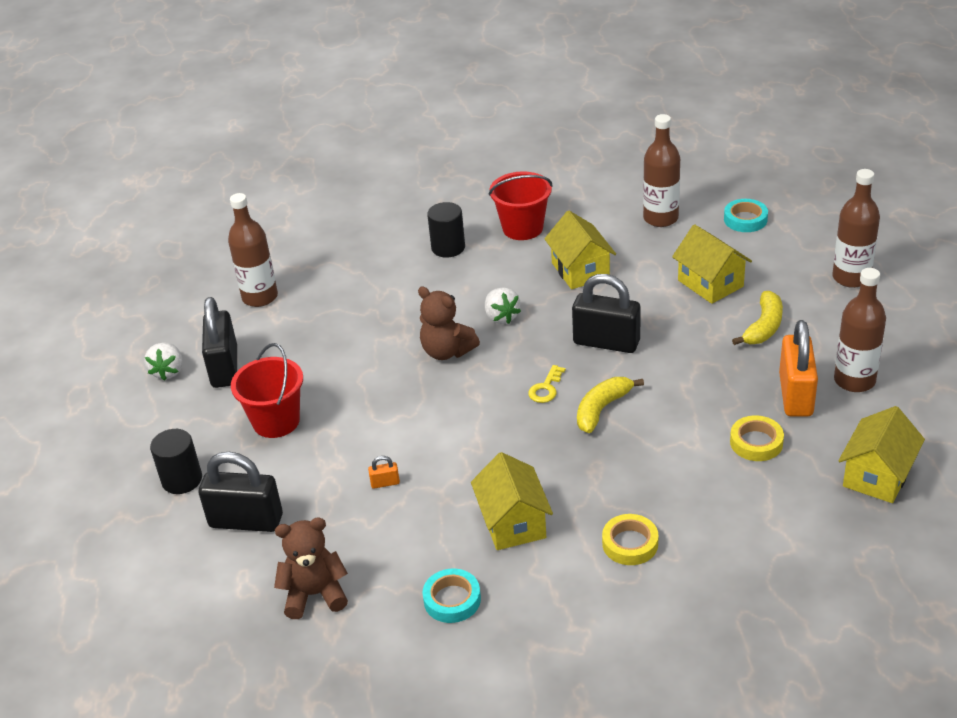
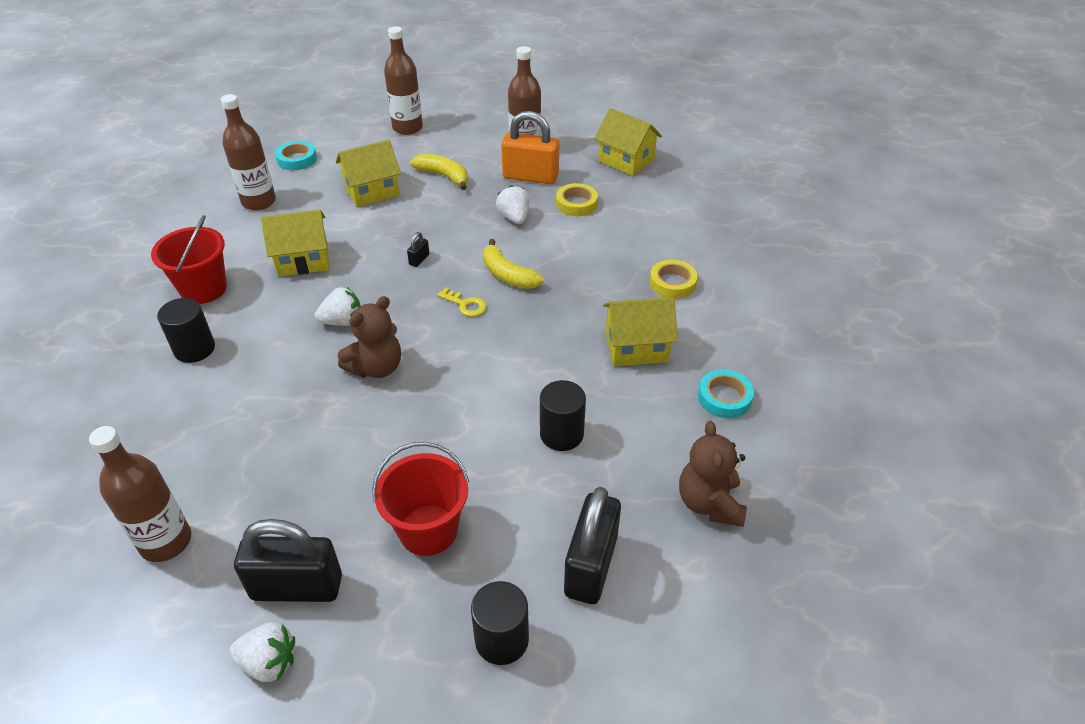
camera: 85 degrees left, 5 degrees up
orange padlock [368,456,400,489] -> black cylinder [540,380,586,451]
black padlock [572,274,641,353] -> black padlock [407,232,429,267], size x0.40
none -> white strawberry [496,185,530,224]

